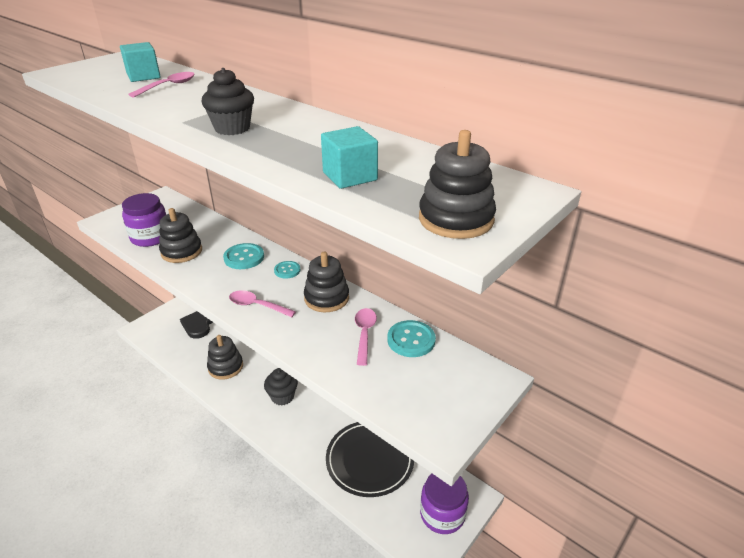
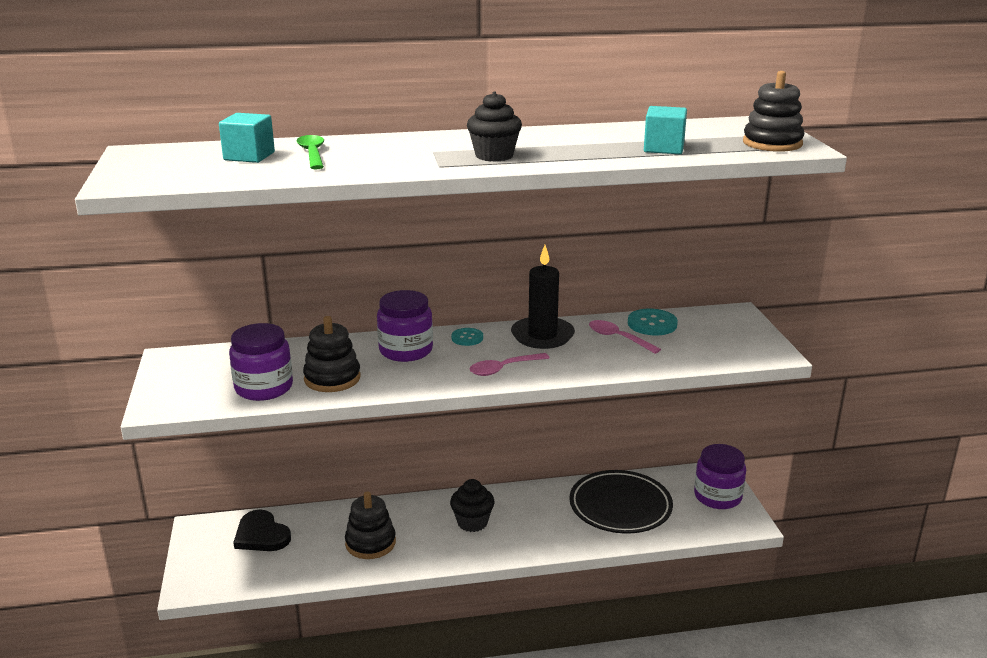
camera: 50 degrees left, 10 degrees down
pink spoon [128,72,195,98] -> green spoon [296,135,324,169]
turquoise button [223,243,264,269] -> purple jar [377,290,433,362]
black stacking toy [304,252,349,312] -> black candle [511,245,575,349]

